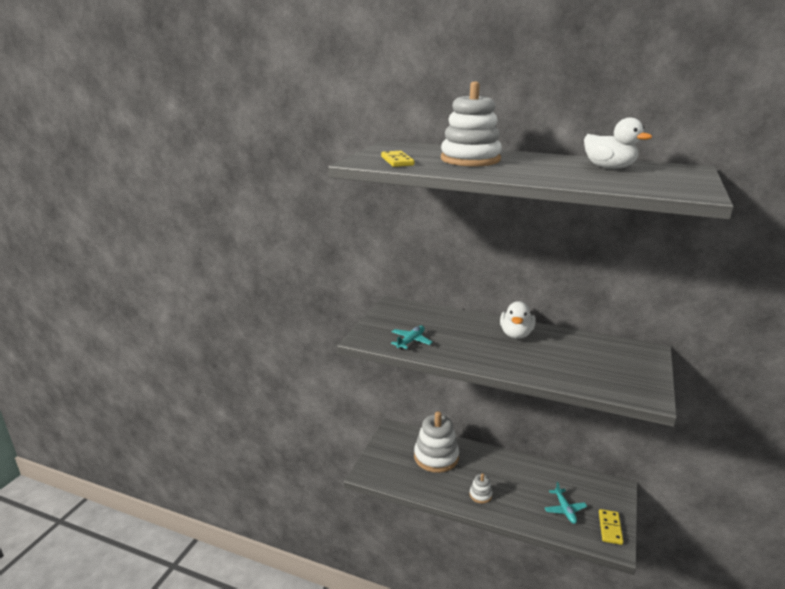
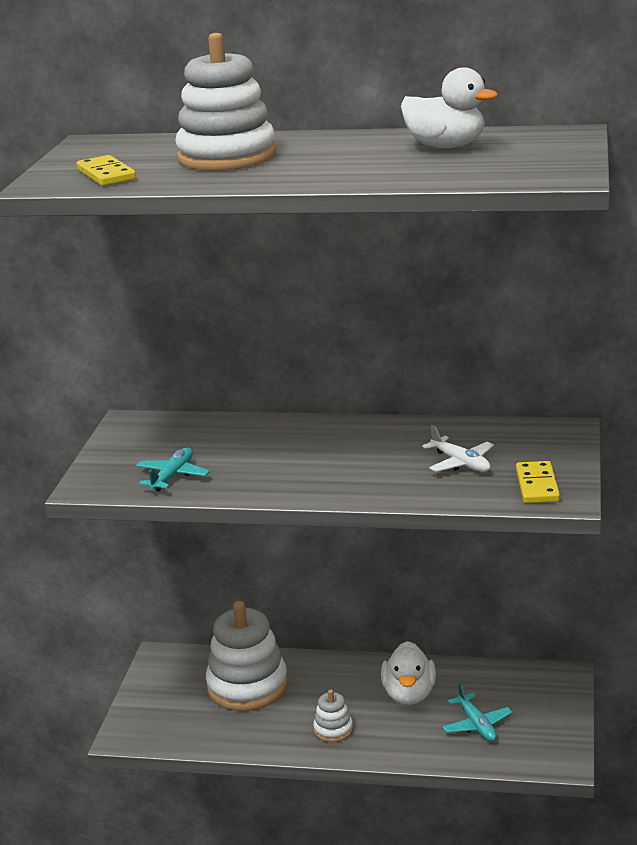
camera: 10 degrees left, 0 degrees up
white duck [500,301,536,339] -> white duck moved to [381,641,436,705]
yellow domino [599,509,623,545] -> yellow domino moved to [516,461,560,503]
none -> white plane [422,425,494,472]

